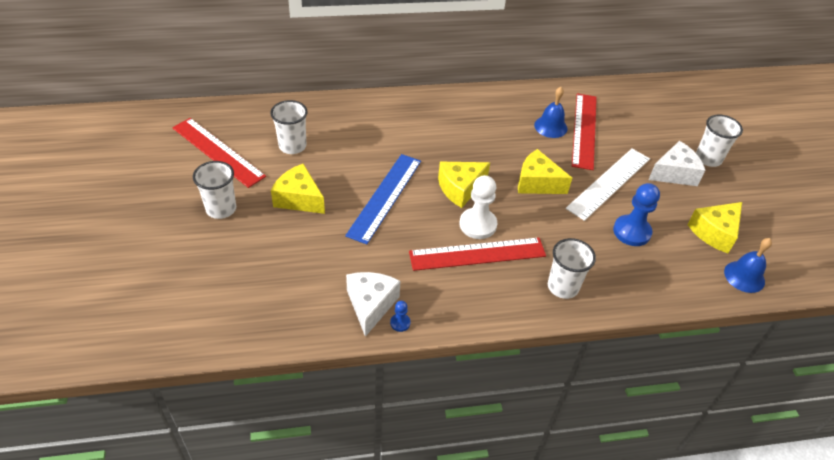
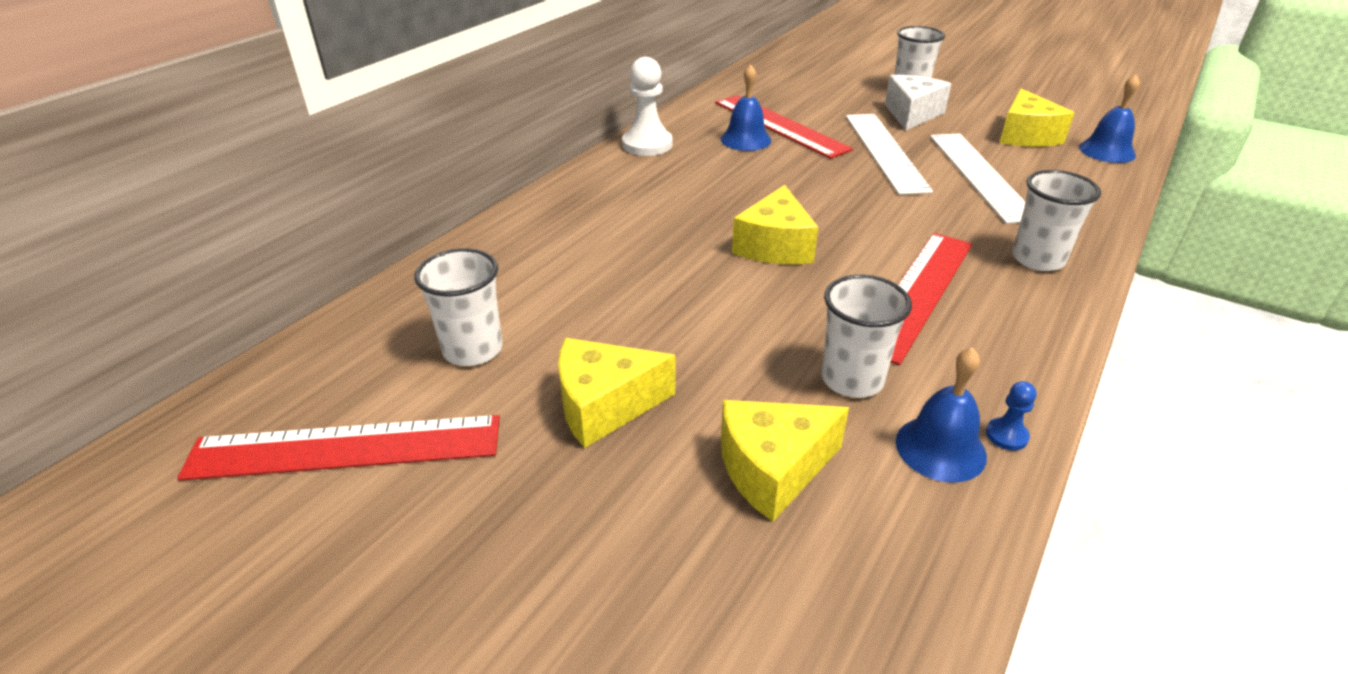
camera: 45 degrees left, 10 degrees down
white cup [193,161,236,219] -> white cup moved to [822,275,912,398]
blue ruler [345,154,421,245] -> none
white cheese [346,272,400,337] -> blue bell [896,347,987,483]
white pawn [459,175,497,239] -> white pawn moved to [622,57,672,156]
yellow cheese [518,149,572,194] -> yellow cheese moved to [721,400,849,522]
blue pawn [613,183,660,246] -> white ruler [930,134,1025,224]

